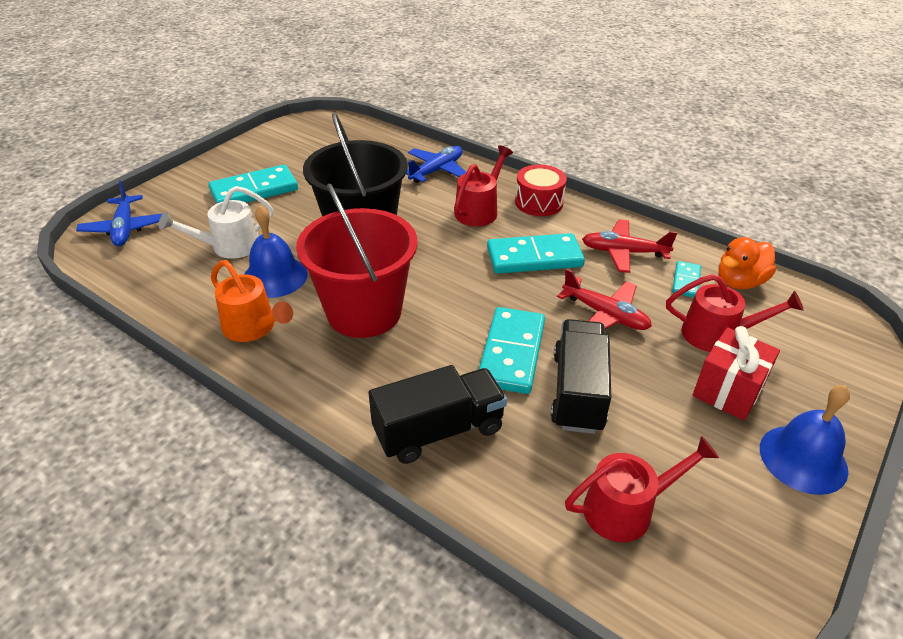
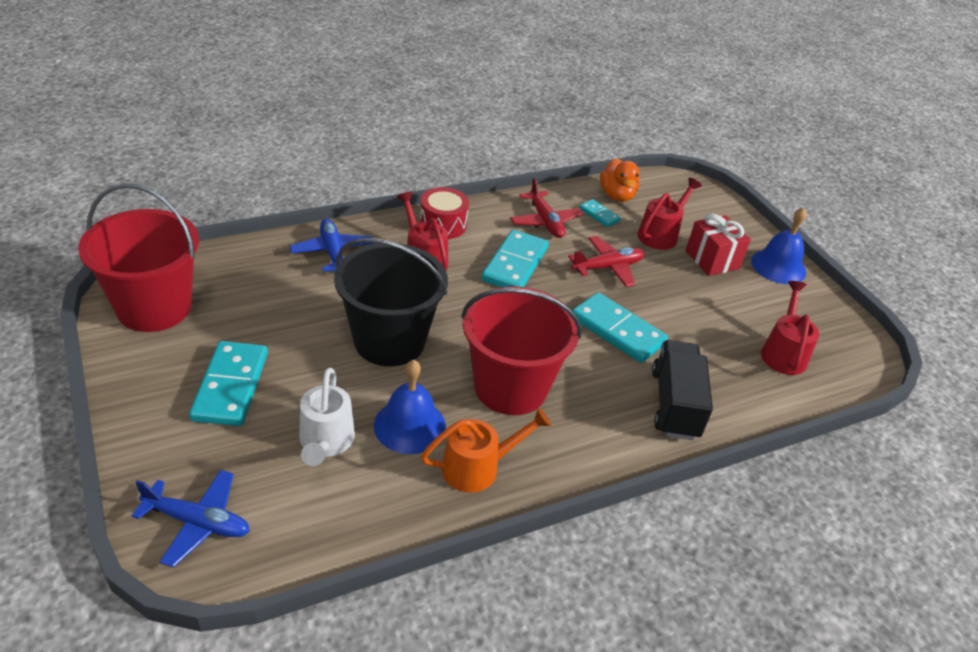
camera: 65 degrees left, 0 degrees up
black truck [551,319,611,434] -> none
red plane [582,219,677,273] -> red plane turned 60 degrees counterclockwise [510,178,584,238]
none -> red bucket [78,183,199,332]

